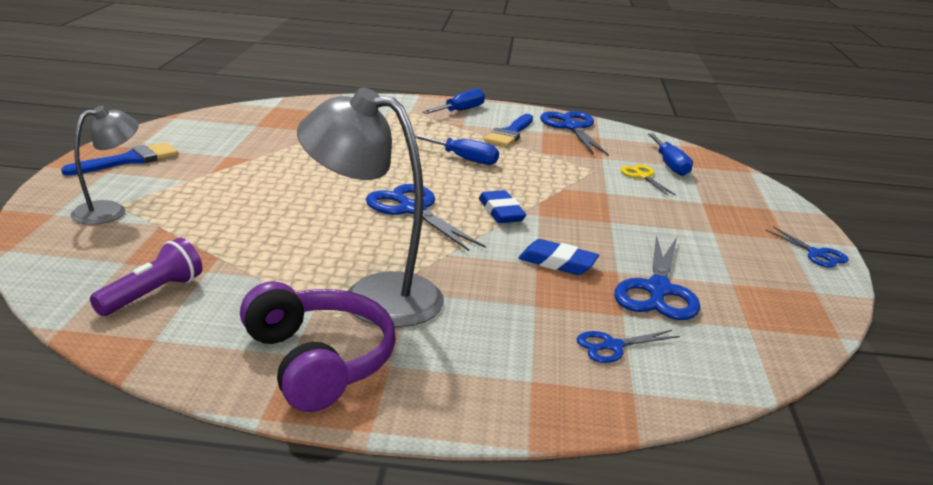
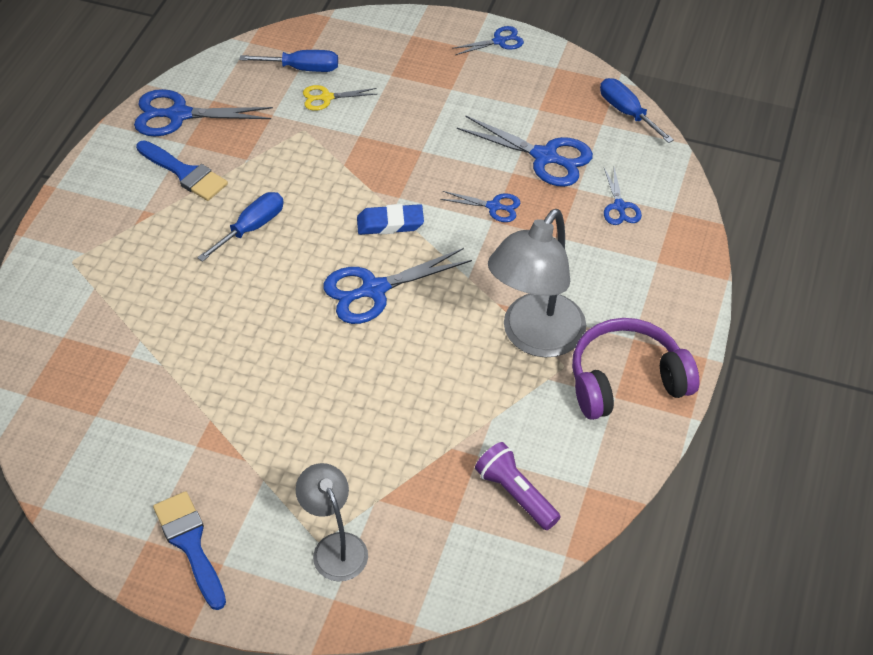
camera: 75 degrees left, 25 degrees up
blue screwdriver [422,89,485,114] -> blue screwdriver moved to [600,78,674,143]
blue eraser [518,239,599,275] -> blue scissors [440,191,520,222]

